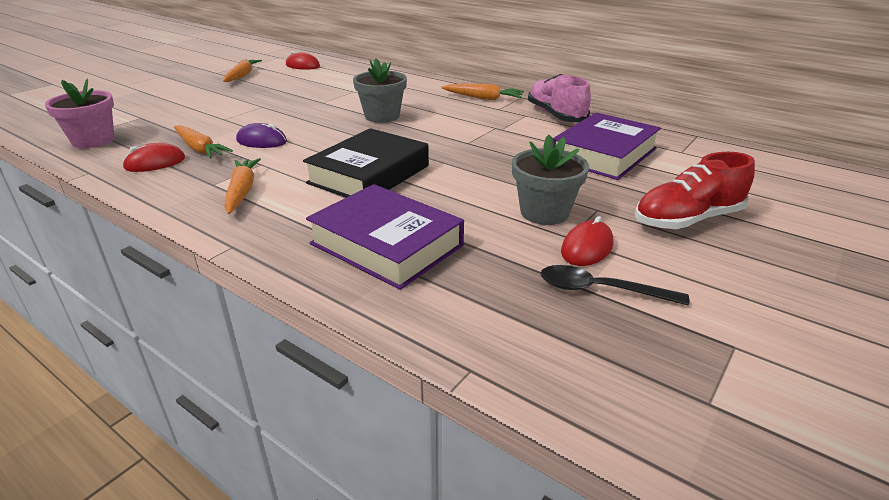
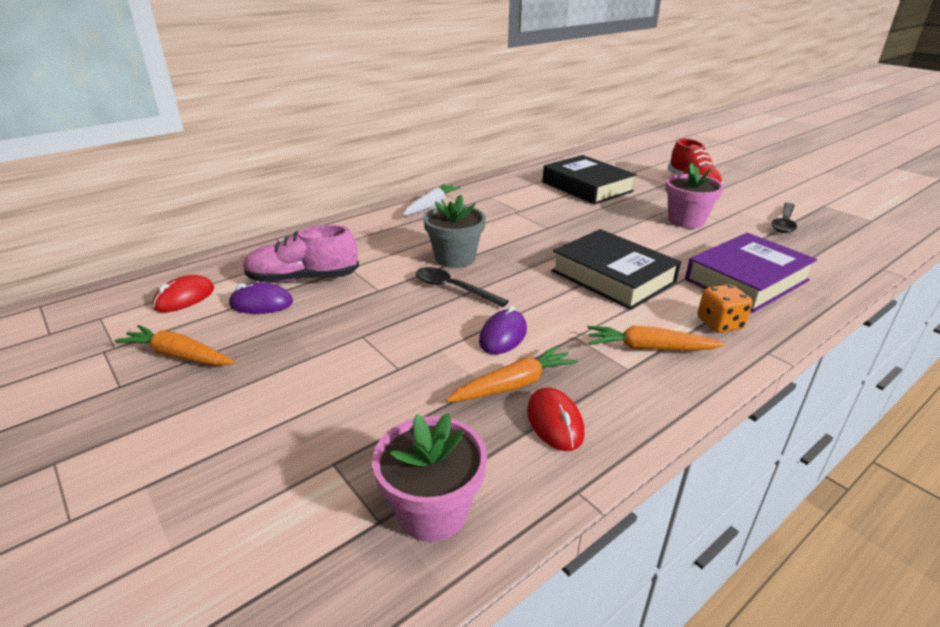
camera: 75 degrees left, 0 degrees up
orange carrot [441,84,524,100] -> white carrot [403,184,461,216]
grey flower pot [512,135,589,225] -> pink flower pot [665,163,724,228]
pink shoe [528,74,591,122] -> pink shoe moved to [243,225,359,283]
purple book [553,112,661,180] -> black book [543,155,637,204]
red mouse [561,216,613,266] -> none
none -> purple mouse [229,282,293,314]
none -> black spoon [416,267,509,307]
none -> orange dice [698,284,752,333]

